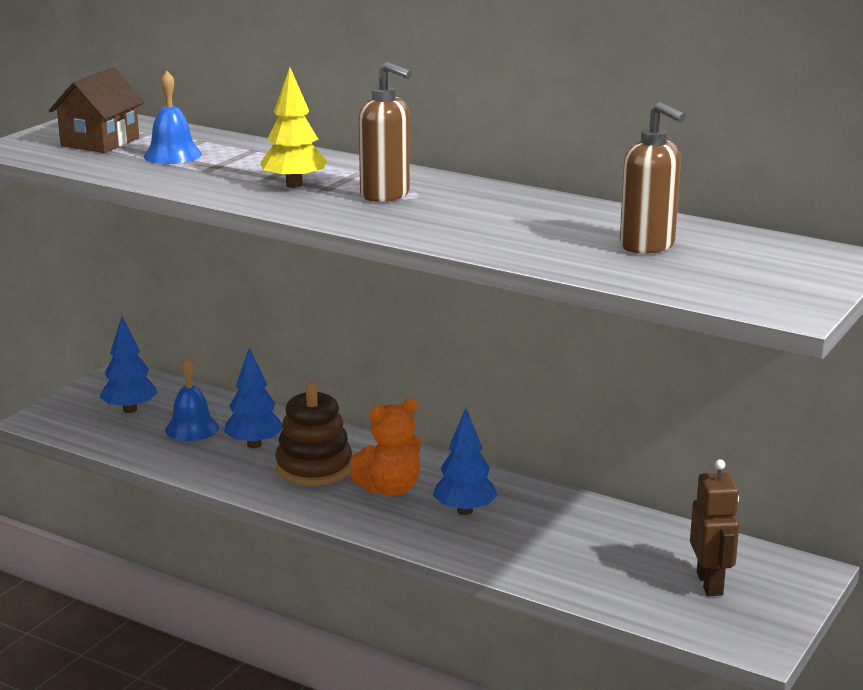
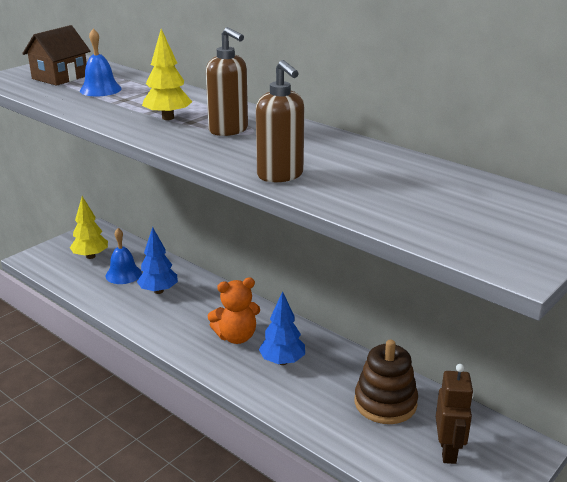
camera: 10 degrees right, 5 degrees up
blue tree [100,317,158,413] -> yellow tree [70,196,108,259]
brown stacking toy [275,382,352,486] -> brown stacking toy moved to [355,340,418,424]
brown soap dispenser [620,102,686,254] -> brown soap dispenser moved to [256,60,304,182]

